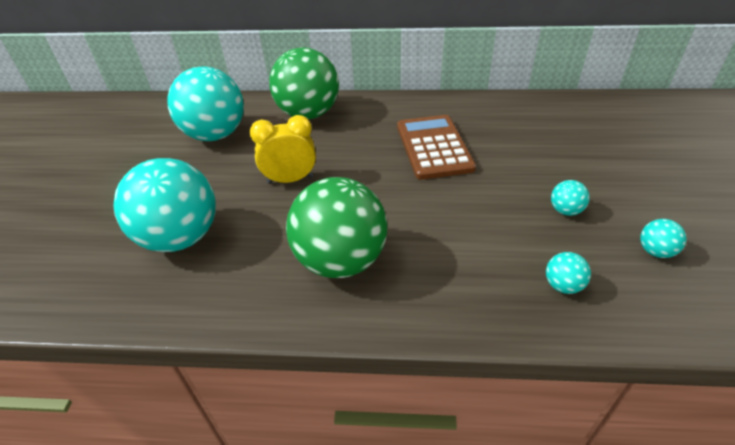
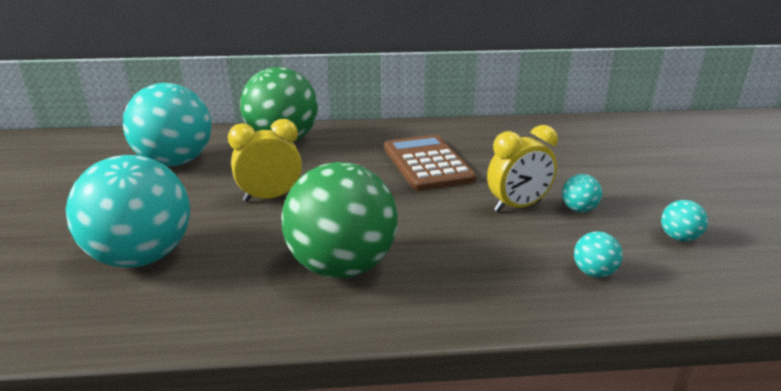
camera: 10 degrees left, 15 degrees down
none -> yellow clock [487,125,558,212]

